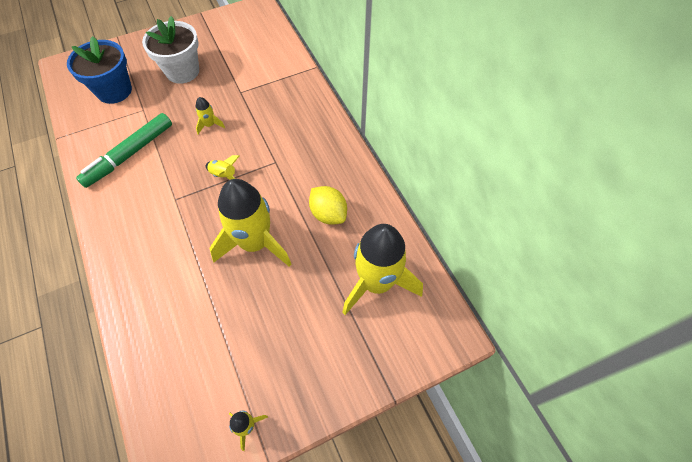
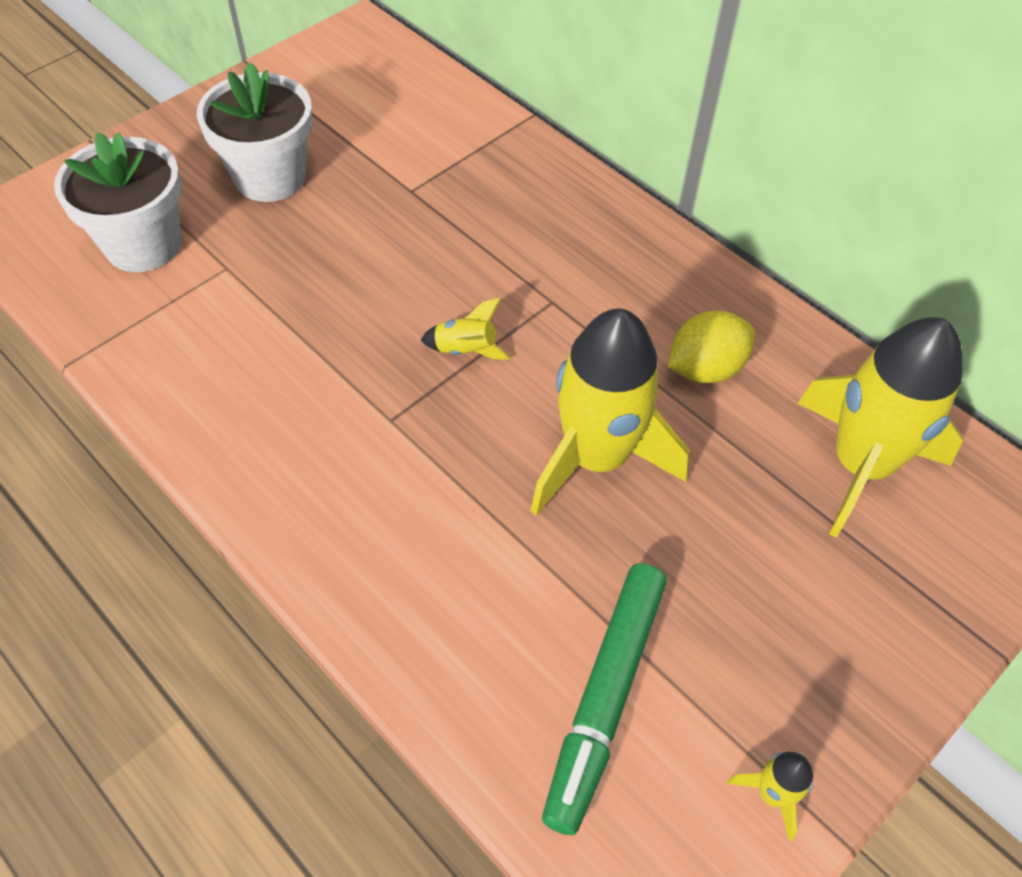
camera: 20 degrees left, 5 degrees down
blue flower pot [67,36,132,104] -> white flower pot [54,132,181,272]
green marker [76,113,172,188] -> green marker moved to [542,563,667,835]
yellow rocket [196,97,225,134] -> none
yellow lemon [309,186,347,225] -> yellow lemon turned 60 degrees counterclockwise [668,311,755,383]

